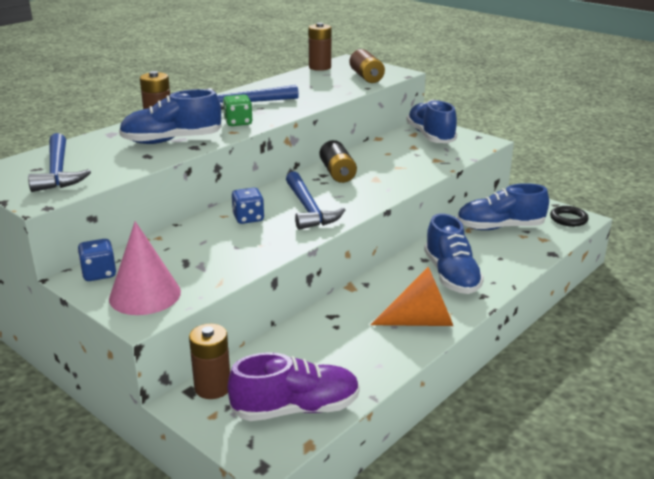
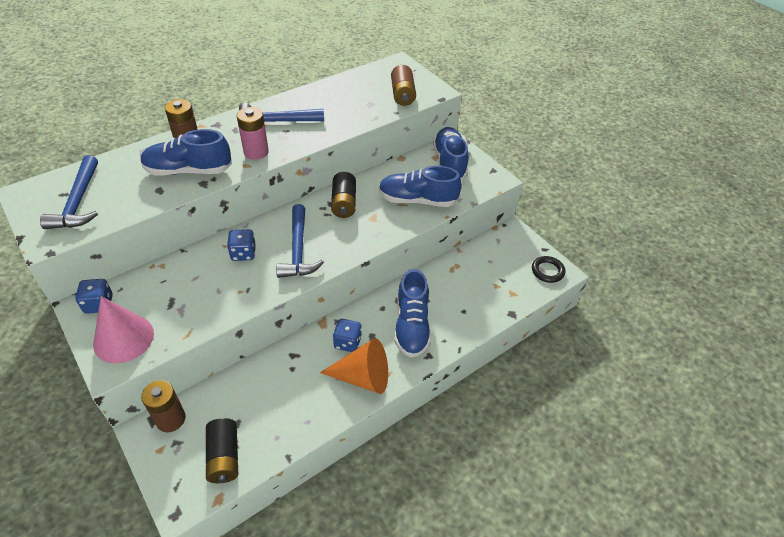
camera: 10 degrees right, 20 degrees up
green dice [223,95,252,126] -> pink battery [237,107,269,160]
purple shoe [228,352,360,421] -> black battery [206,418,238,483]
brown battery [308,23,331,71] -> none
blue shoe [457,183,549,230] -> blue shoe moved to [379,166,462,207]
none -> blue dice [333,319,362,352]

